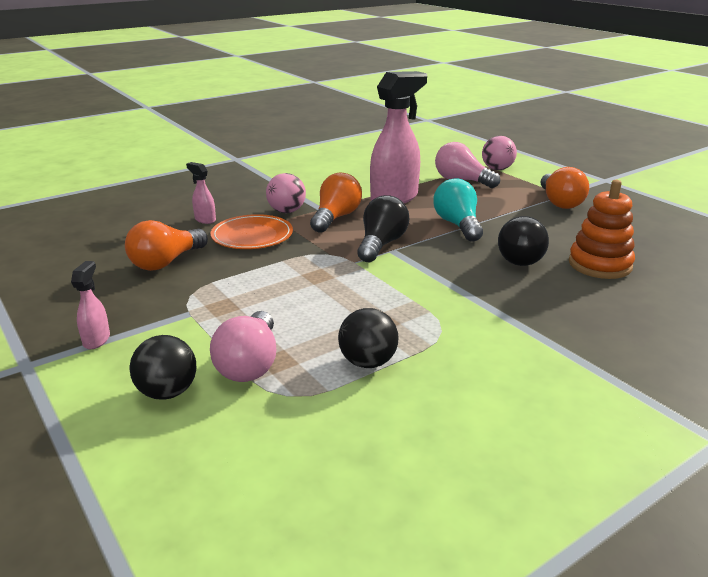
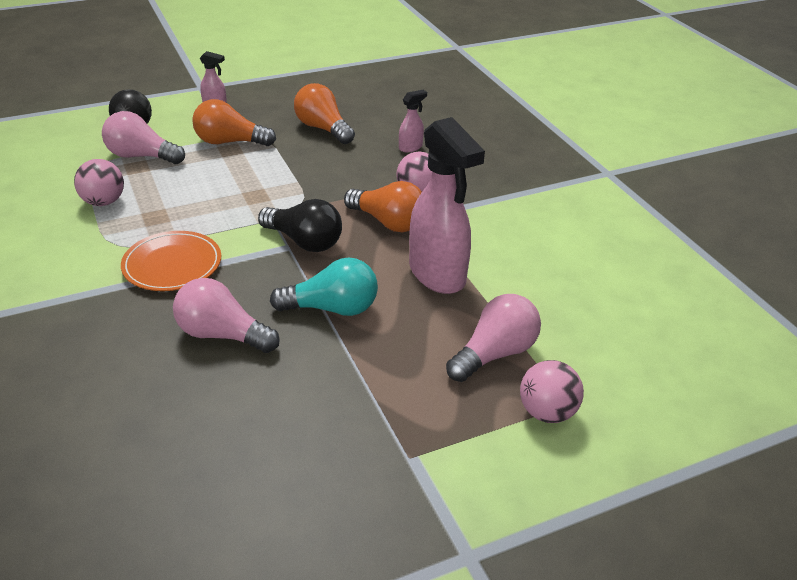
camera: 100 degrees right, 10 degrees up
orange plate [210,214,293,249] -> orange plate moved to [121,231,221,291]
black ball [338,308,398,368] -> pink ball [74,159,124,206]
black light bulb [498,216,549,266] -> pink light bulb [173,278,280,353]
orange light bulb [541,167,589,209] -> orange light bulb moved to [192,99,276,146]
orange stacking toy [569,180,635,279] -> none

